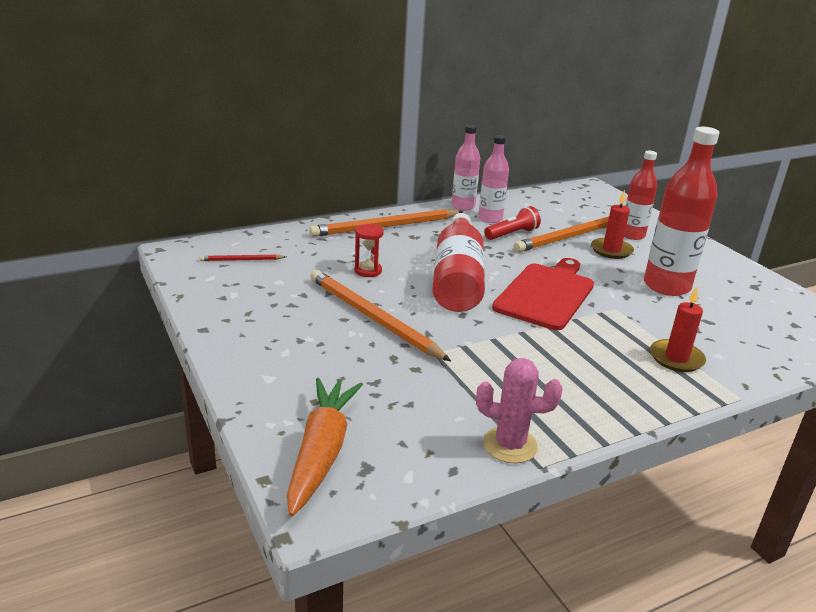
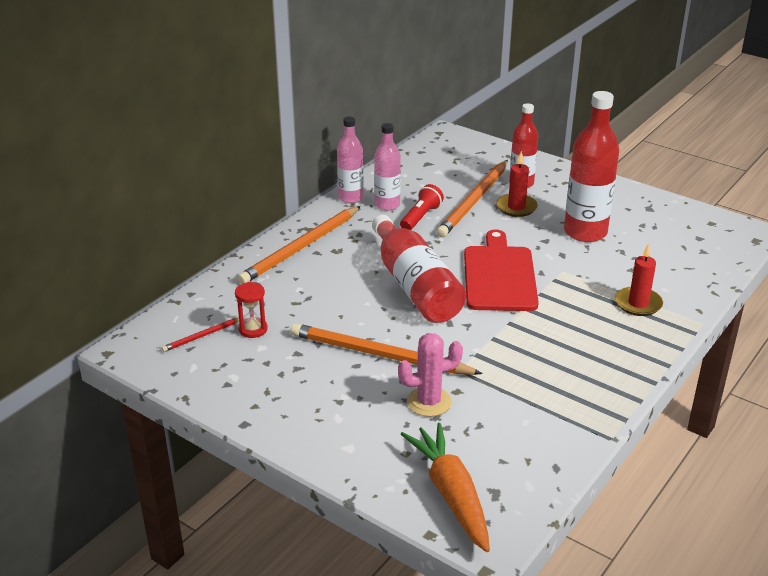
camera: 25 degrees left, 5 degrees up
red hourglass [355,224,384,277] -> red hourglass moved to [235,282,268,338]
pink cactus [476,358,562,463] -> pink cactus moved to [398,333,463,417]

